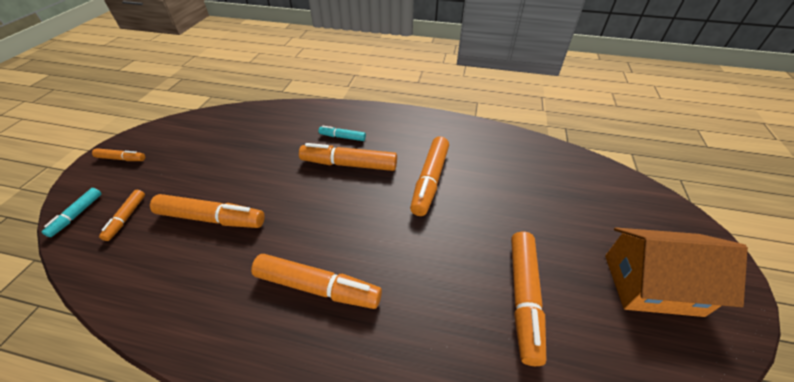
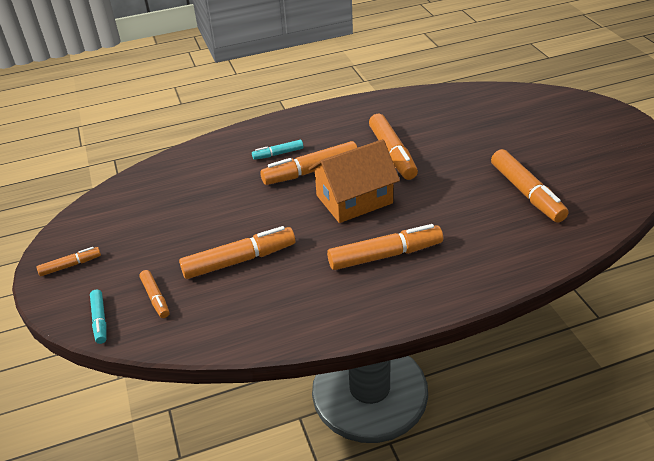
camera: 30 degrees left, 5 degrees down
orange house [605,227,748,317] -> orange house moved to [309,139,400,223]

